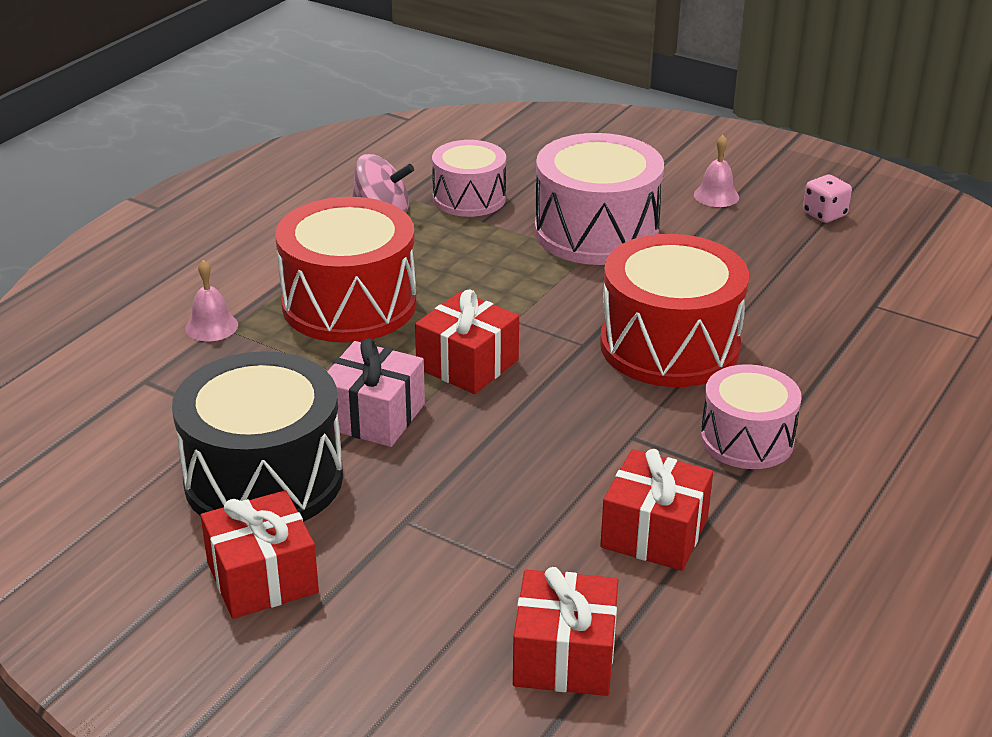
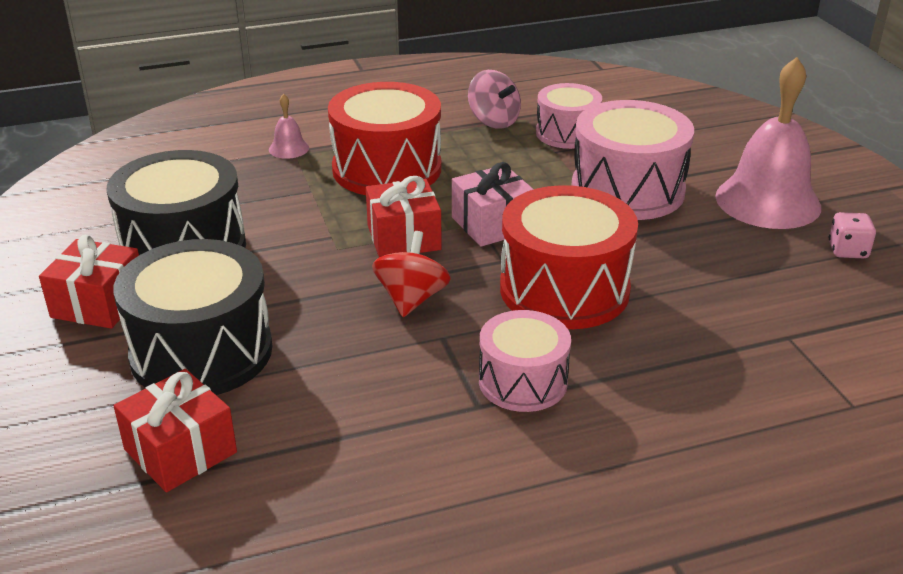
camera: 40 degrees right, 0 degrees up
pink gift [327,338,425,447] -> pink gift moved to [452,162,534,247]
red gift [600,449,713,571] -> none
pink bell [694,135,739,207] -> pink bell [715,57,821,229], size x2.36
none -> black drum [113,239,272,395]
none -> red spinning top [372,231,451,317]

